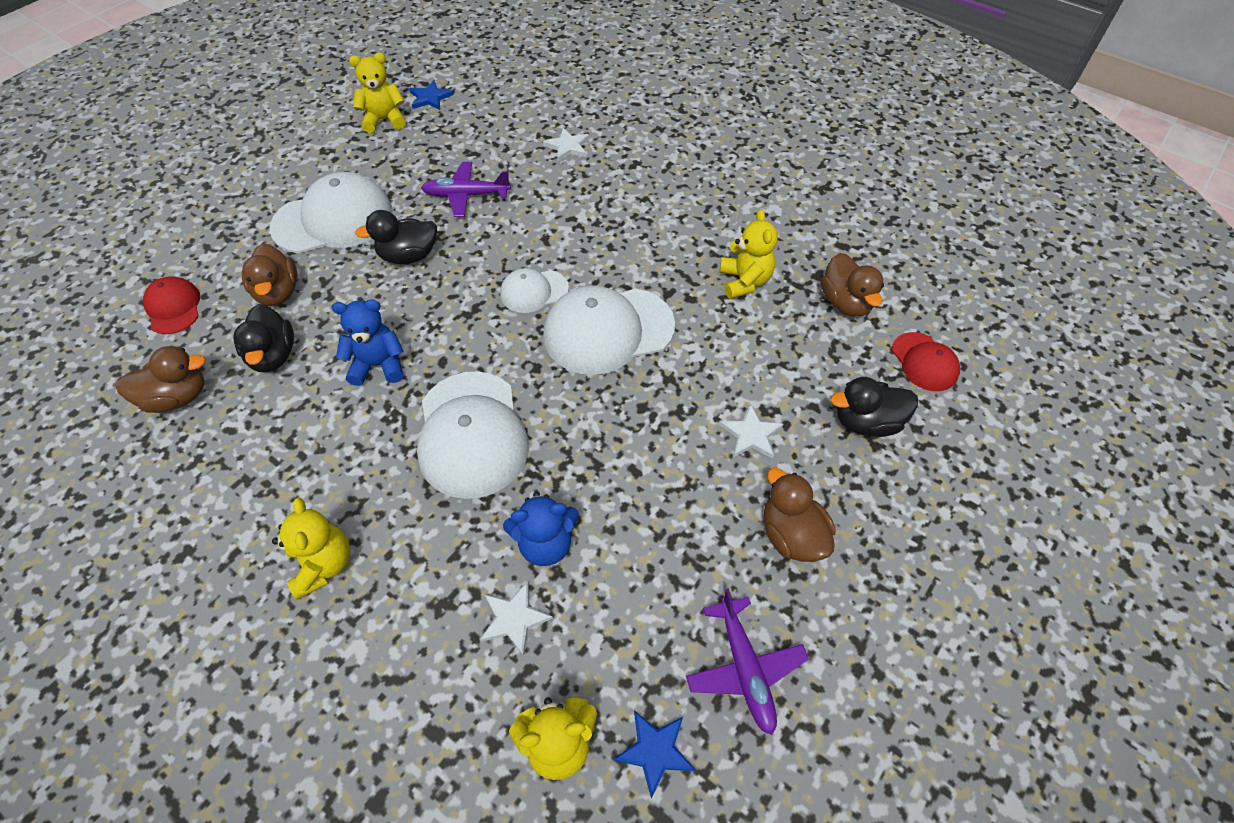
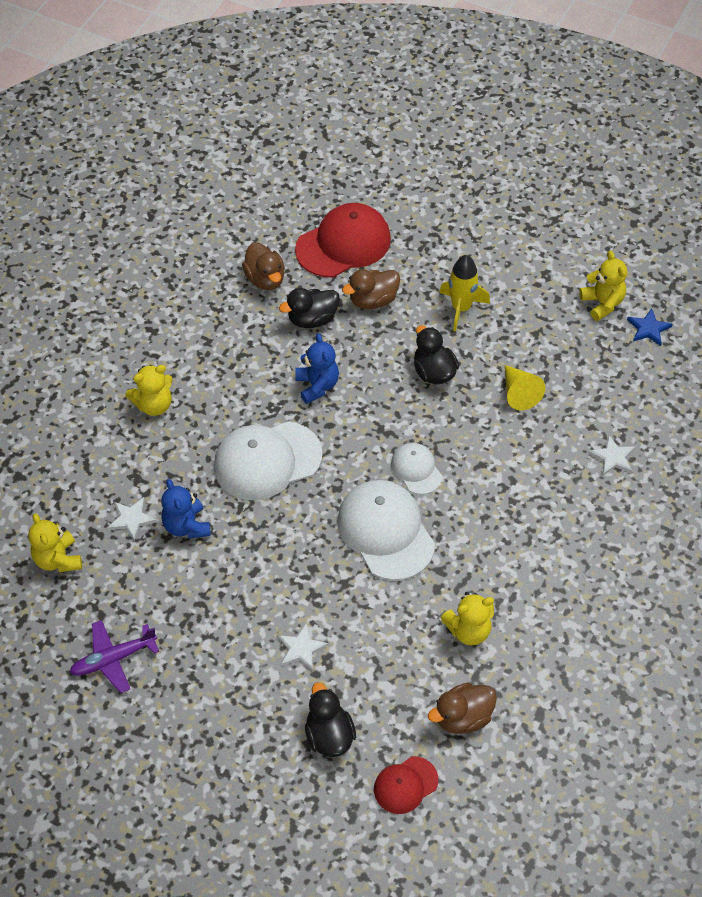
camera: 80 degrees right, 0 degrees up
red cap [143,276,200,334] -> red cap [295,203,391,277], size x1.86
white cap [270,172,393,253] -> yellow rocket [439,255,490,331]
purple plane [421,162,511,217] -> yellow cone [505,365,545,410]
blue star [614,710,696,799] -> none
brown duck [764,468,836,562] -> none

